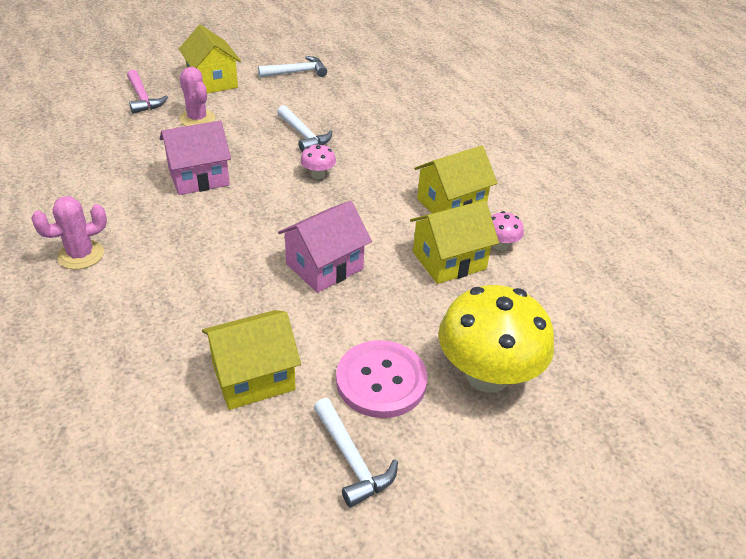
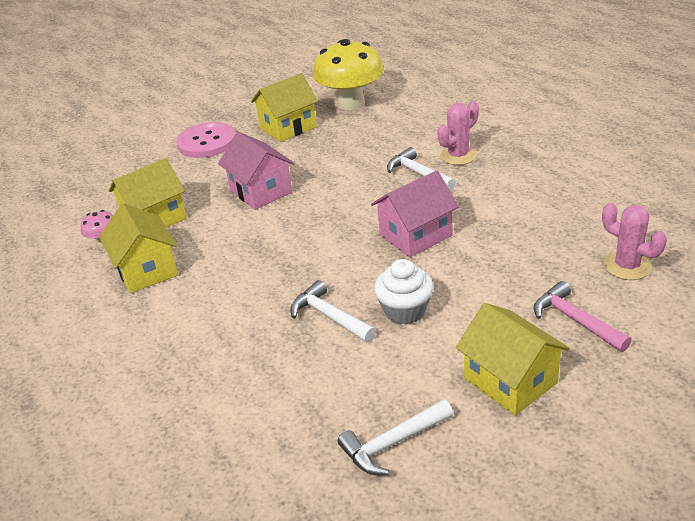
camera: 175 degrees right, 5 degrees down
pink cactus [179,67,215,126] -> pink cactus moved to [602,203,667,280]
pink house [278,201,372,293] -> pink house turned 75 degrees counterclockwise [218,132,294,210]
pink mushroom [300,143,336,179] -> none
white hammer [314,398,398,507] -> white hammer moved to [387,147,456,191]
yellow house [414,145,497,213] -> yellow house turned 75 degrees counterclockwise [99,204,178,293]
yellow mushroom [438,285,554,393] -> yellow mushroom moved to [313,39,384,110]
none -> white cupcake [374,259,433,325]

